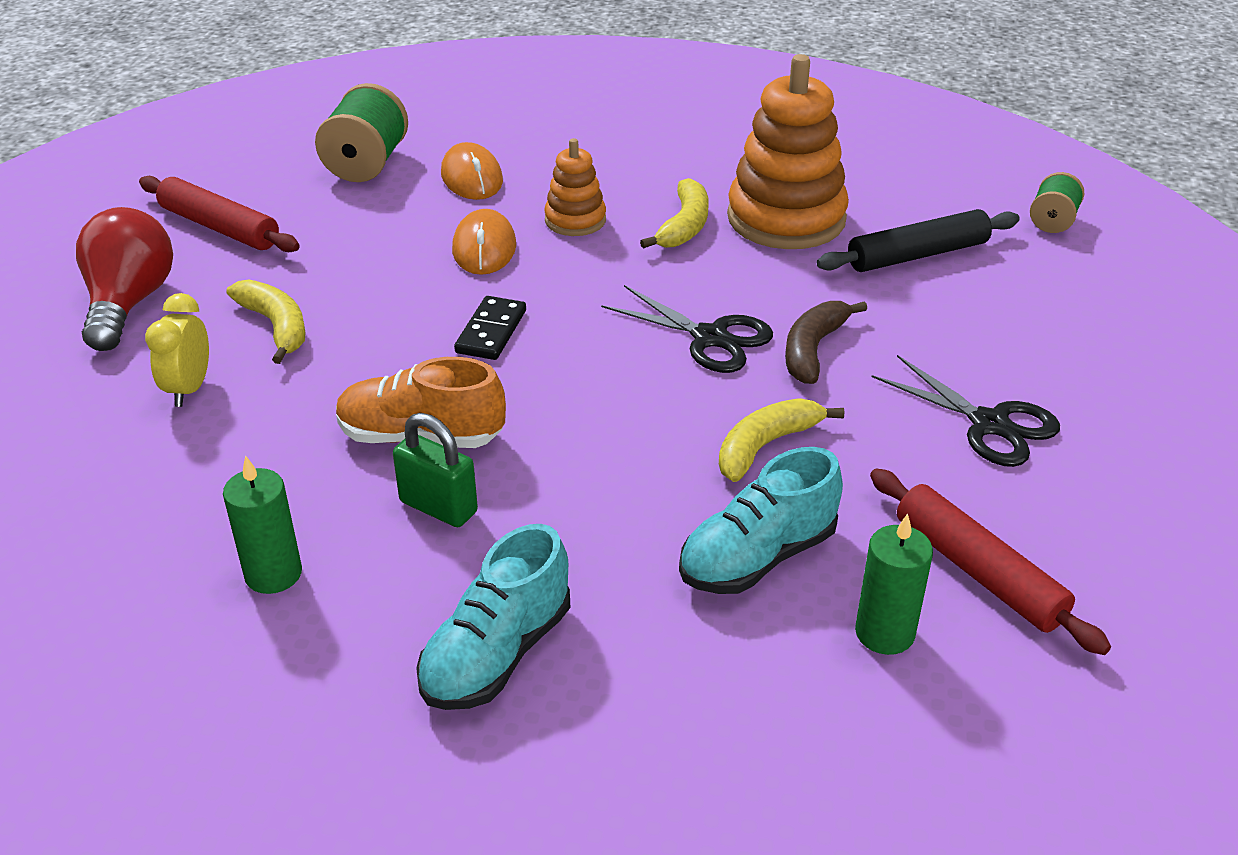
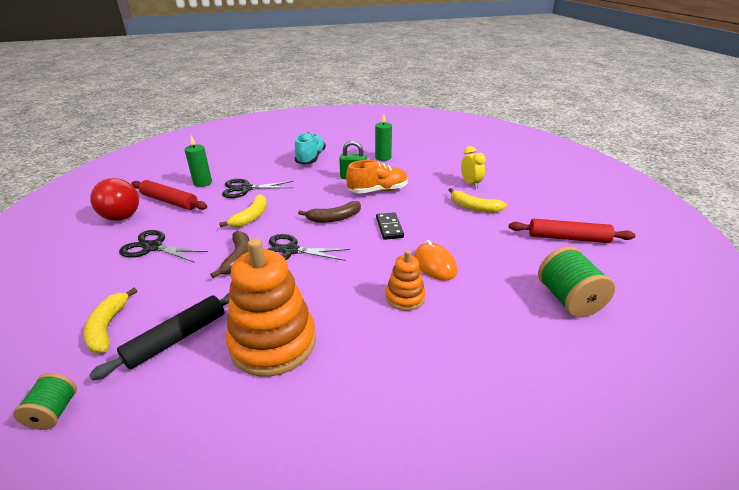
camera: 155 degrees right, 5 degrees down
red light bulb [76,207,173,351] -> red light bulb moved to [90,178,139,221]
orange mouse [441,142,503,200] -> none
yellow banana [640,178,709,249] -> yellow banana moved to [84,288,137,353]
turquoise shoe [679,447,843,594] -> black scissors [222,179,294,198]
none -> brown banana [298,201,361,223]

